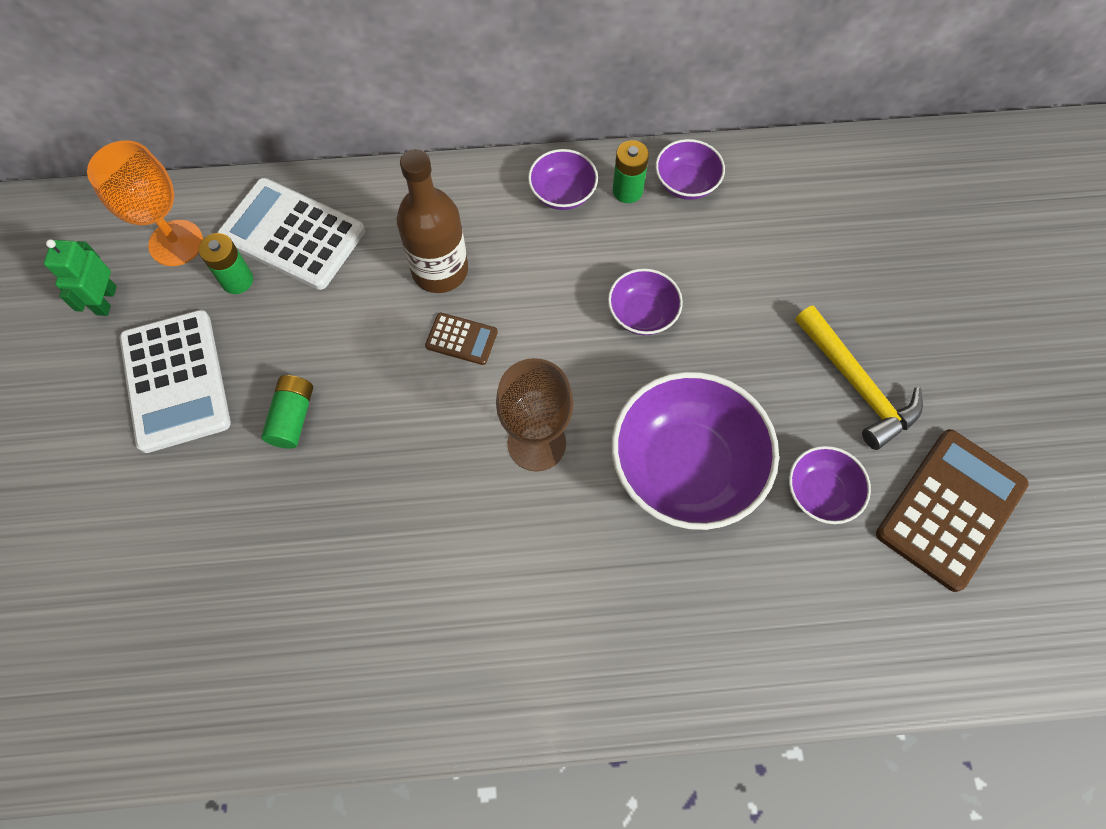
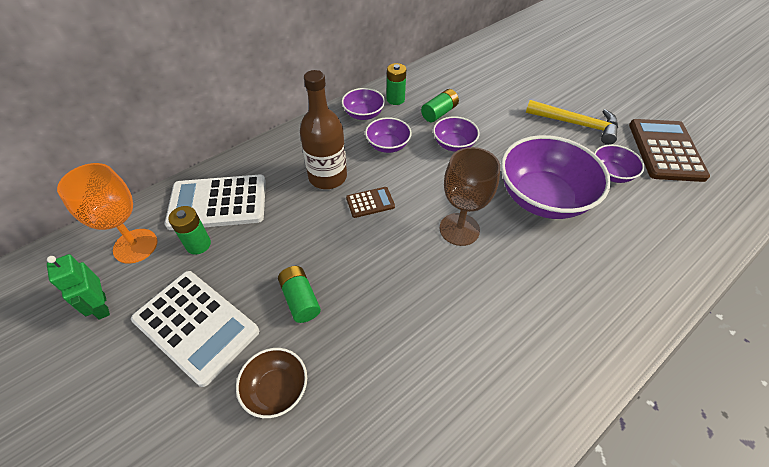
camera: 35 degrees left, 15 degrees down
purple bowl [655,139,725,200] -> purple bowl moved to [365,117,412,153]
none -> brown bowl [236,348,307,418]
none -> green battery [421,89,459,122]

